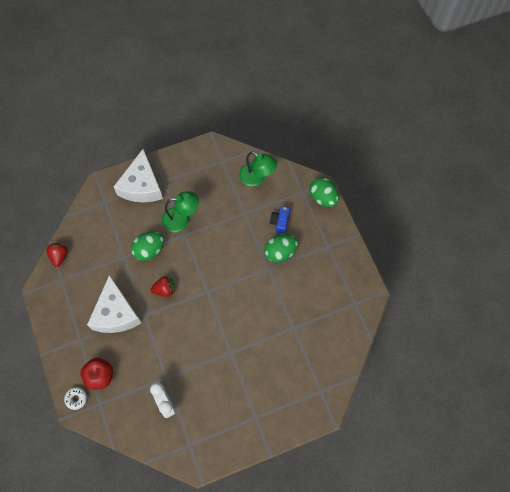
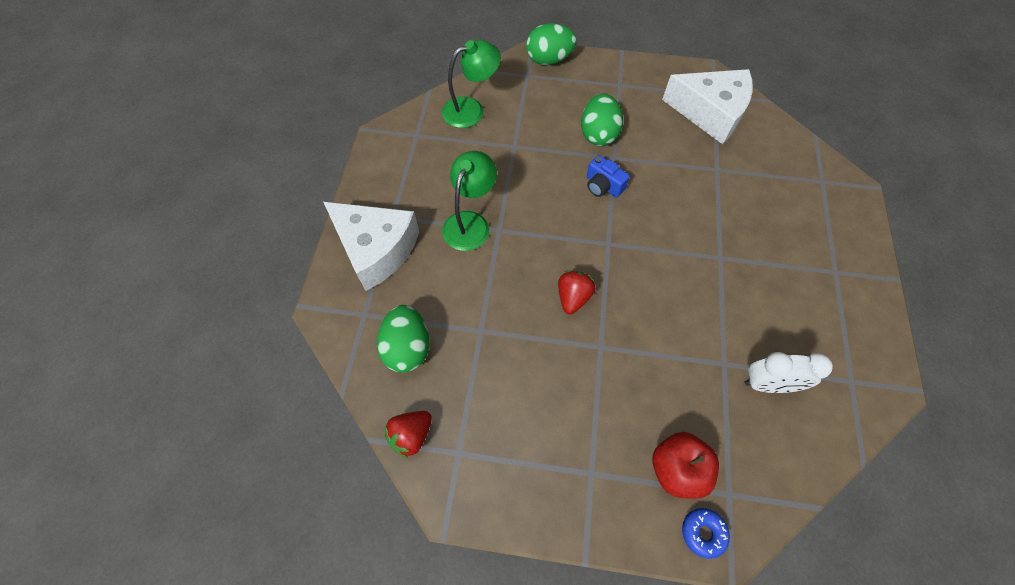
camera: 60 degrees left, 5 degrees down
red strawberry [46,243,68,267] -> red strawberry turned 75 degrees counterclockwise [385,411,432,458]
white donut [64,387,87,410] -> blue donut [682,508,730,559]
white cheese [87,275,141,333] -> white cheese moved to [662,69,753,144]
green egg [131,231,164,261] -> green egg moved to [377,305,429,373]
blue camera [270,206,290,234] -> blue camera moved to [587,155,630,197]

